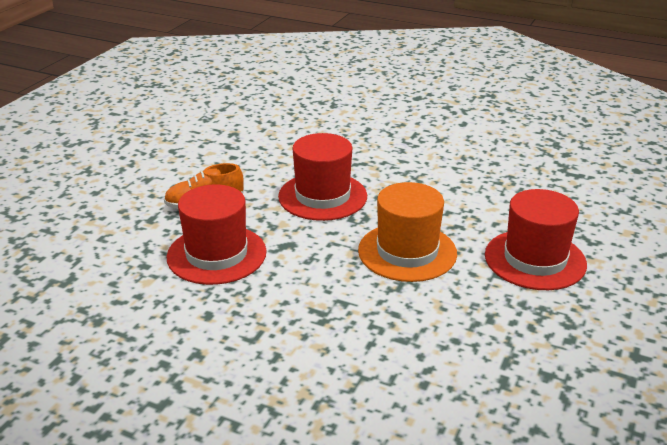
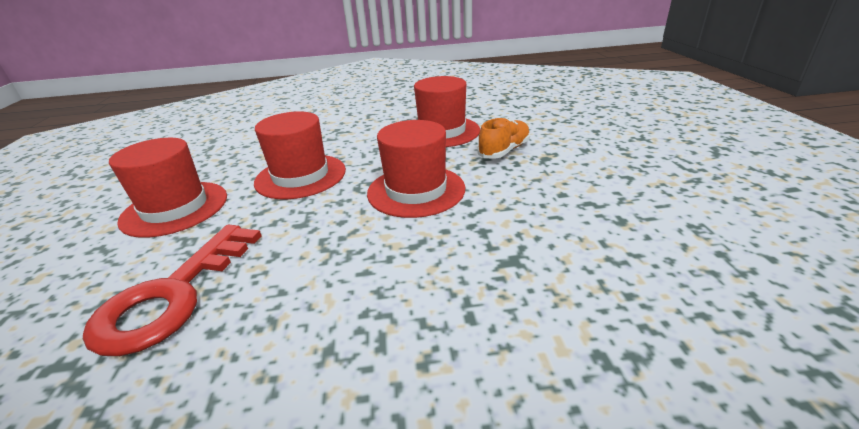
camera: 150 degrees right, 0 degrees up
orange hat [358,182,457,282] -> red hat [254,111,346,199]
none -> red key [83,224,261,356]

